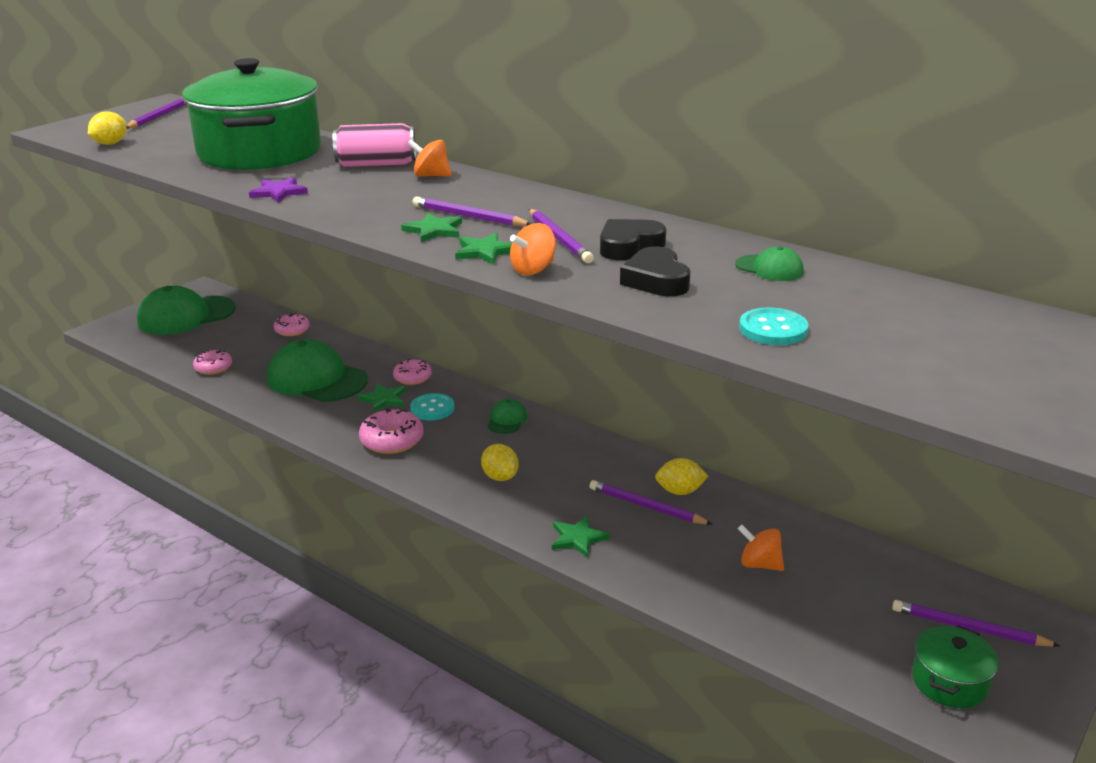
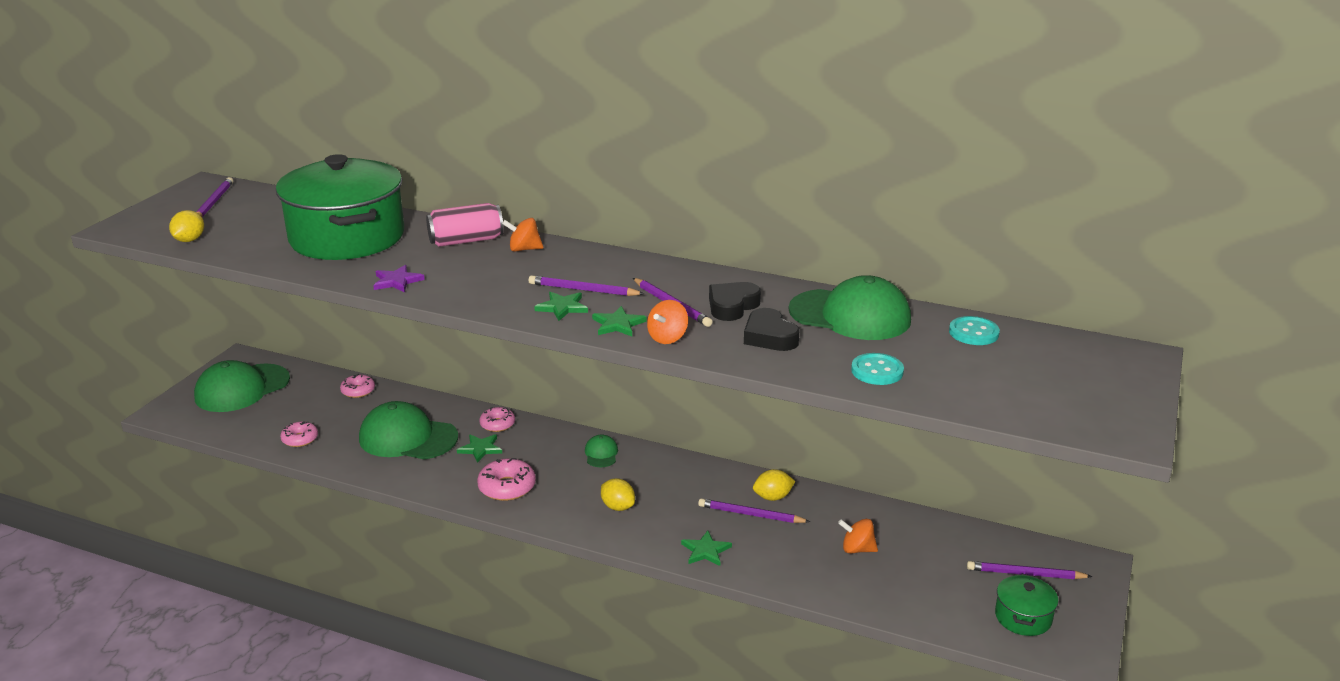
camera: 15 degrees left, 0 degrees up
turquoise button [410,393,455,420] -> turquoise button moved to [949,316,1000,345]
green cap [735,246,804,281] -> green cap [789,275,911,340], size x2.22

